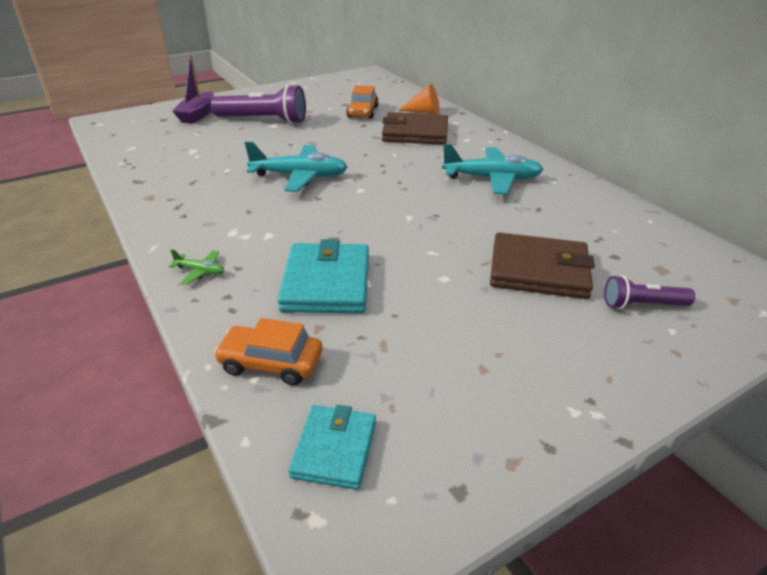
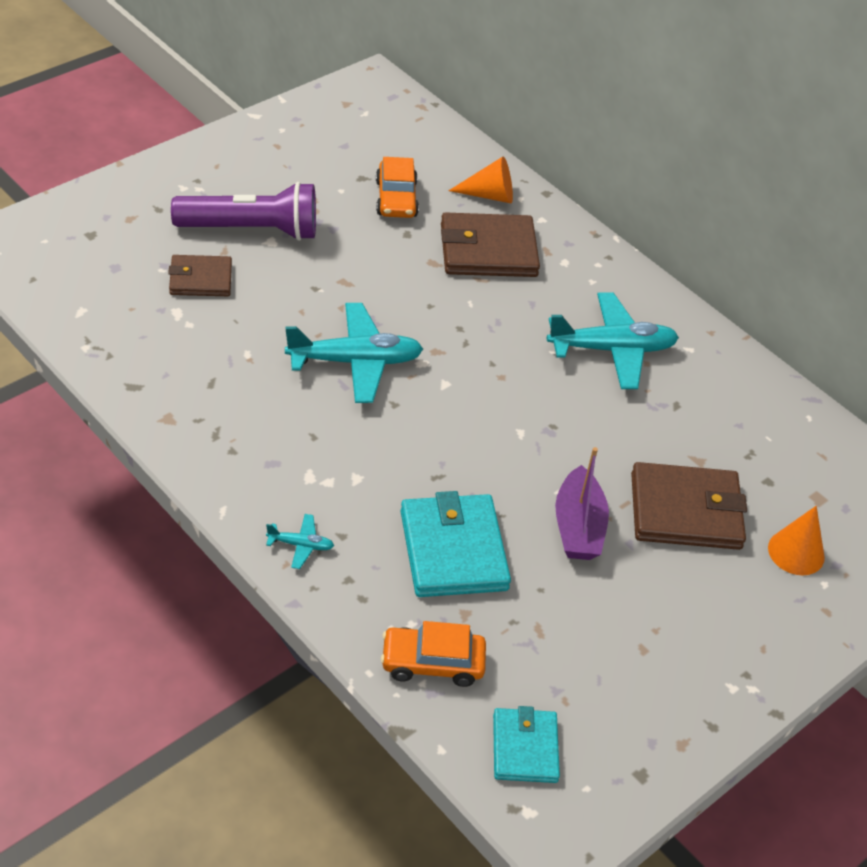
camera: 15 degrees left, 10 degrees up
green plane [169,249,224,284] -> turquoise plane [266,514,334,569]
purple boat [172,55,214,124] -> purple boat moved to [555,447,609,560]
purple flashlight [604,275,695,309] -> orange cone [768,506,825,575]
none -> brown wallet [168,255,232,296]

